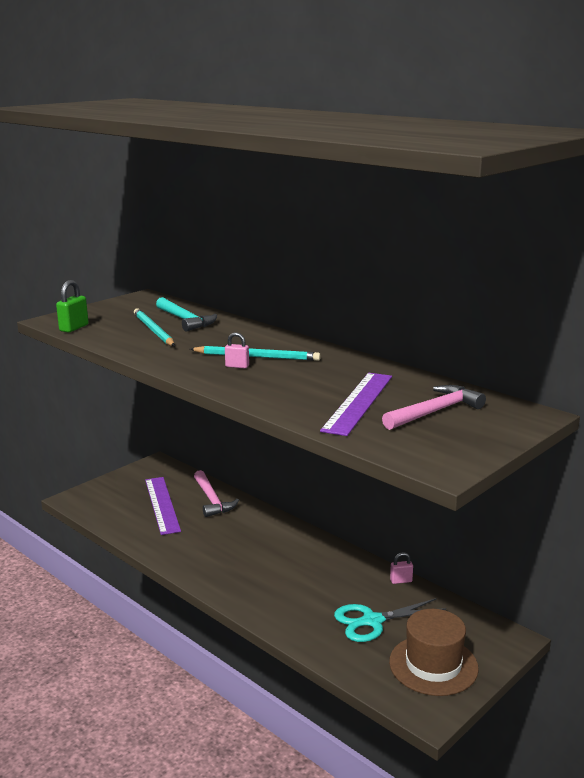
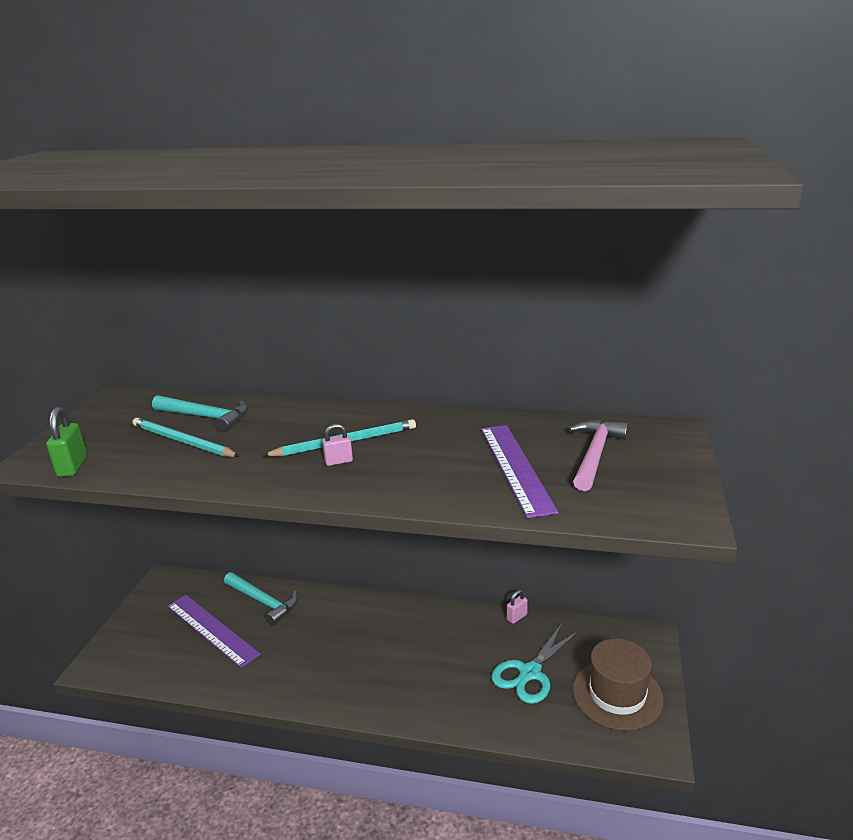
camera: 30 degrees left, 5 degrees up
pink hammer [194,470,239,517] -> turquoise hammer [224,572,298,625]

